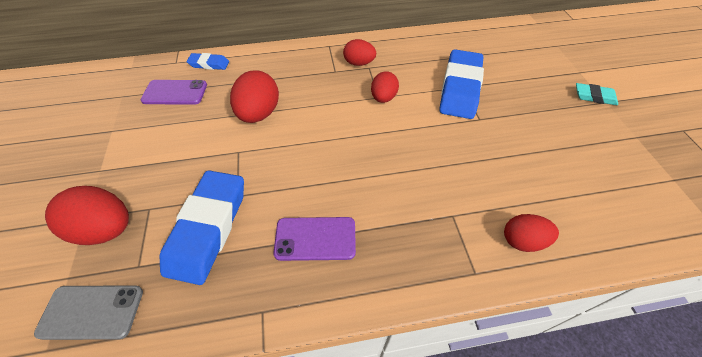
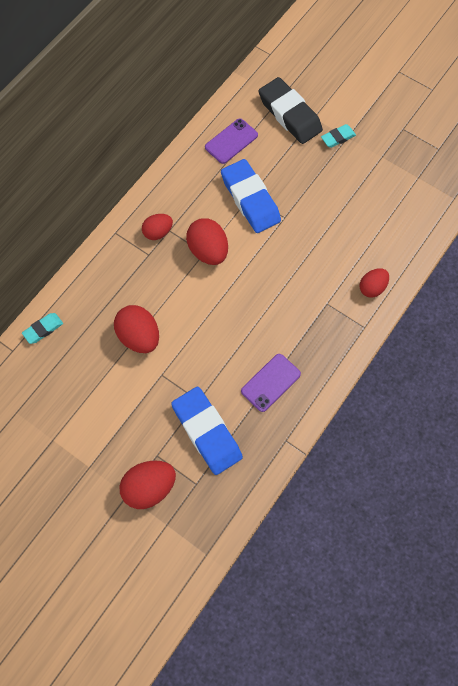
camera: 45 degrees left, 15 degrees up
grey phone [34,286,143,340] -> none
purple phone [141,80,207,105] -> purple phone moved to [205,118,258,164]
blue eraser [187,53,229,70] -> turquoise eraser [22,313,63,344]
red egg [371,71,399,103] -> red egg [186,218,228,265], size x1.57
none -> black eraser [259,77,323,144]

